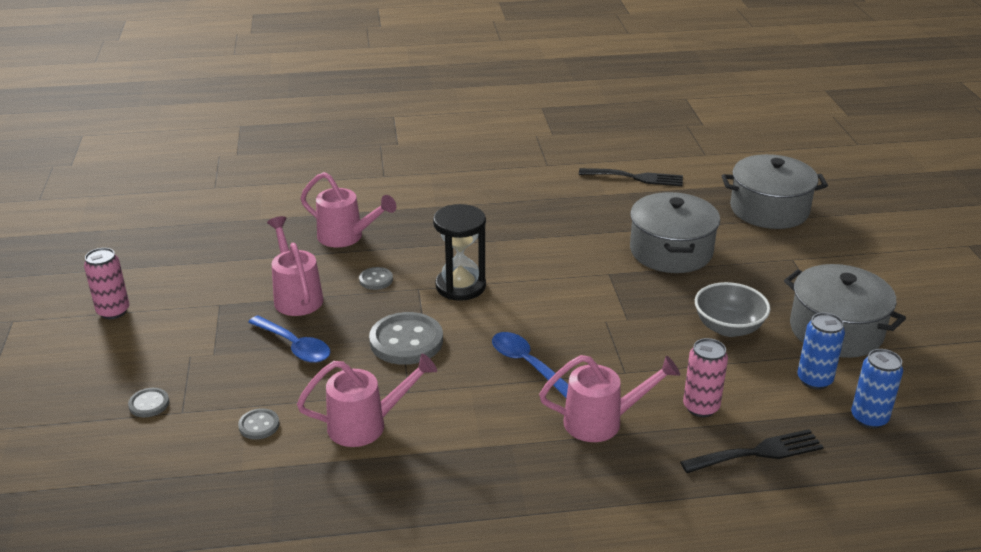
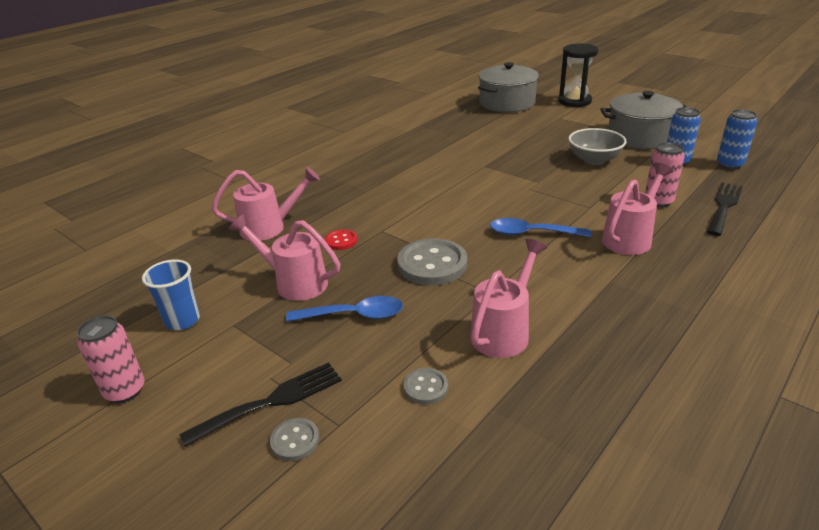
camera: 40 degrees left, 0 degrees up
grey button [359,267,393,290] -> red button [325,229,357,250]
black hourglass [433,204,486,301] -> black hourglass moved to [558,44,598,107]
black fork [579,168,683,186] -> black fork moved to [179,362,342,447]
grey pot [630,192,720,273] -> none
none -> blue cup [142,259,200,330]

